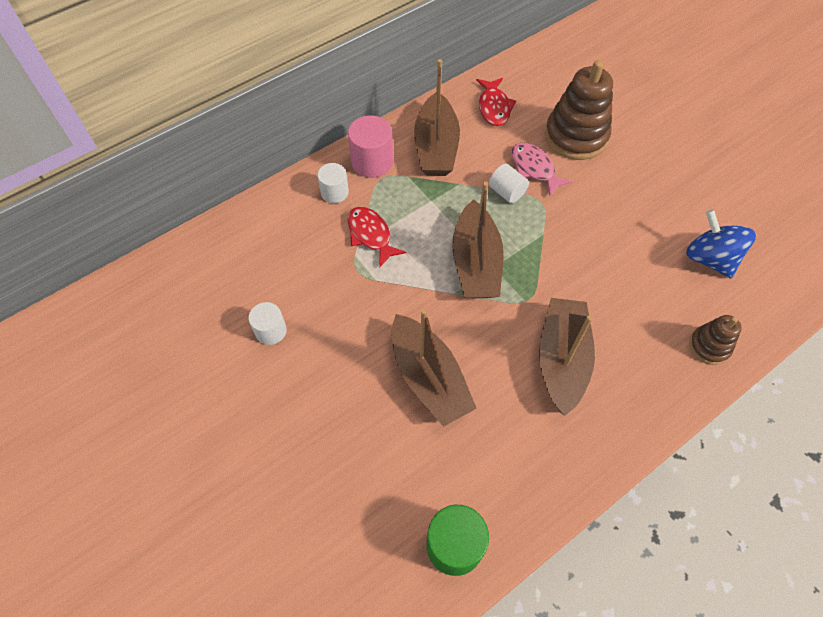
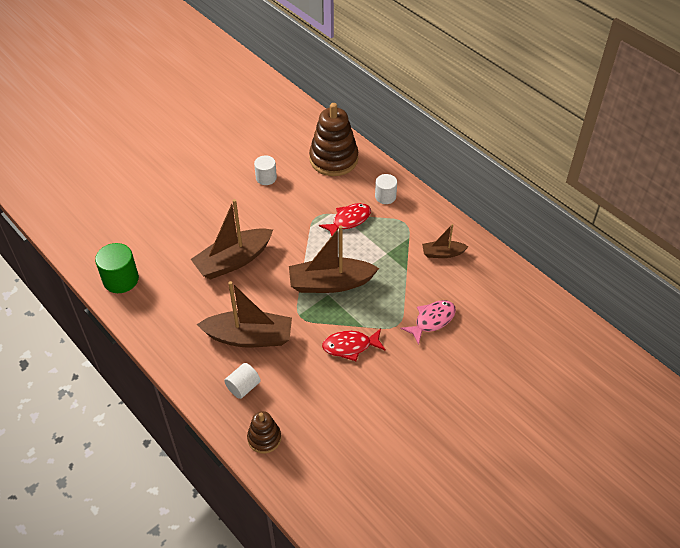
camera: 85 degrees right, 10 degrees down
pink cylinder [348,115,393,178] -> none
brown boat [414,59,460,176] -> brown boat [422,224,469,258], size x0.53
red fish [476,78,516,126] -> red fish moved to [322,329,386,361]
white cylinder [489,164,529,203] -> white cylinder moved to [224,363,261,399]
brown stacking toy [545,60,613,160] -> brown stacking toy moved to [309,103,358,176]
blue spinning top [686,209,756,278] -> none

